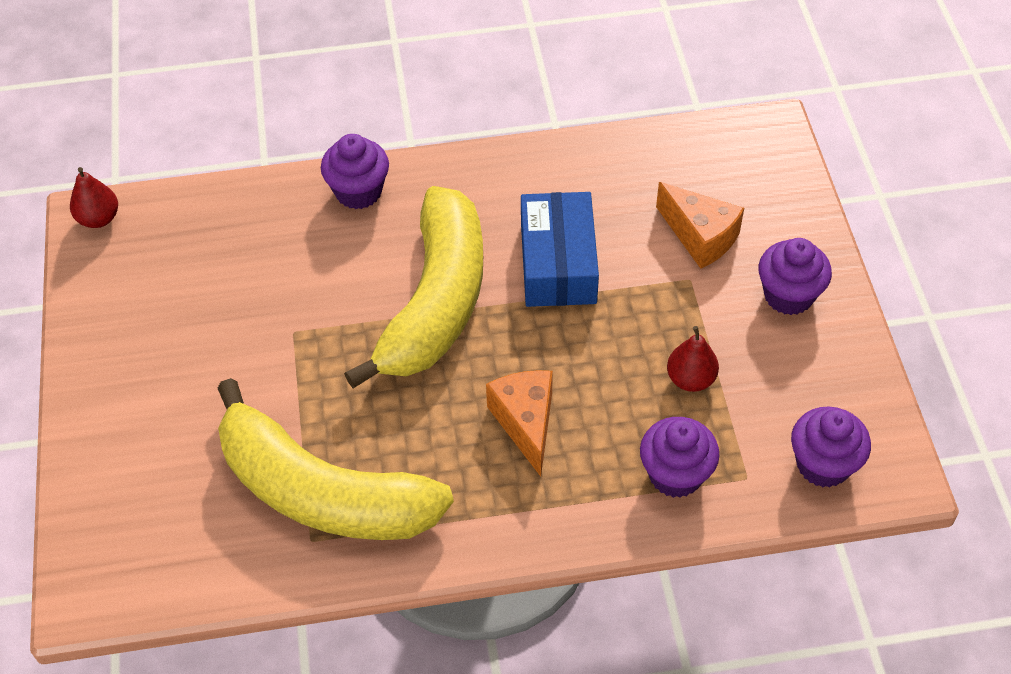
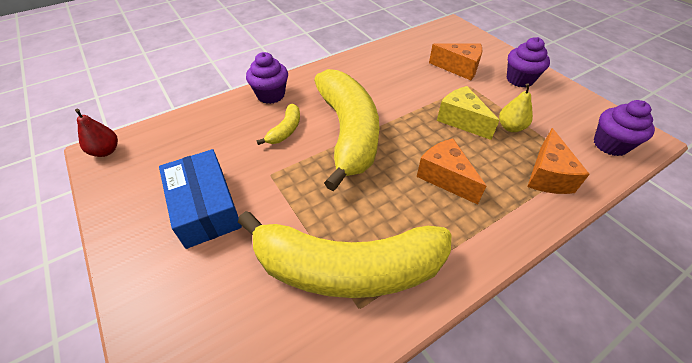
camera: 25 degrees left, 5 degrees down
blue box [521,192,599,307] -> blue box moved to [159,149,242,249]
purple cupcake [640,417,719,498] -> orange cheese [527,128,590,194]
red pear [667,326,719,392] -> yellow pear [499,84,533,132]
none -> yellow banana [257,104,300,145]
none -> yellow cheese [437,86,500,140]

